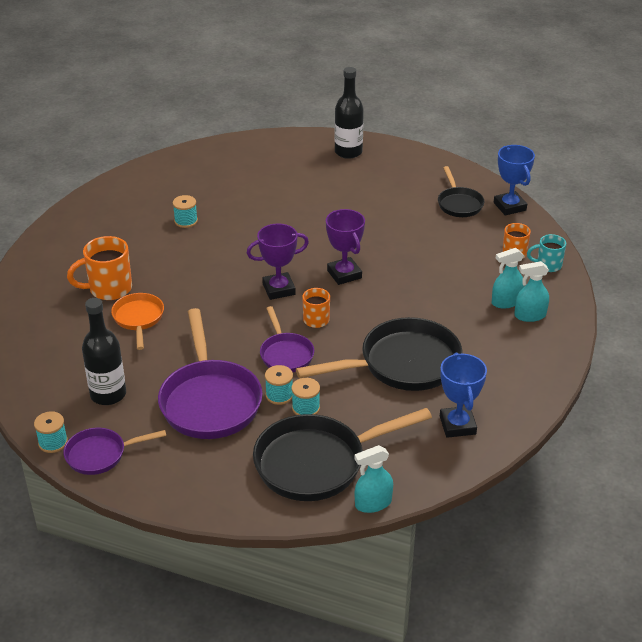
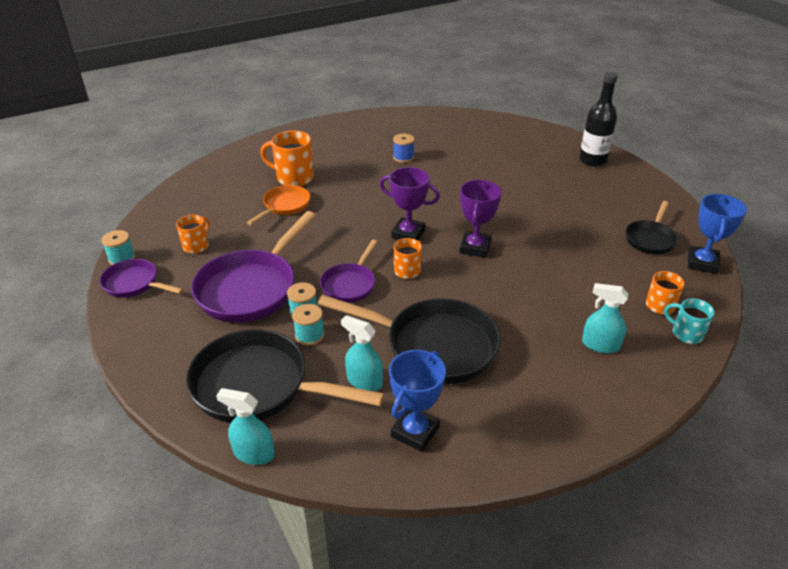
camera: 40 degrees right, 0 degrees up
black bottle [82,298,126,405] -> orange mug [176,215,210,254]
turquoise spool [173,195,198,228] -> blue spool [393,134,414,163]
turquoise spray bottle [514,261,549,322] -> turquoise spray bottle moved to [341,315,383,391]

